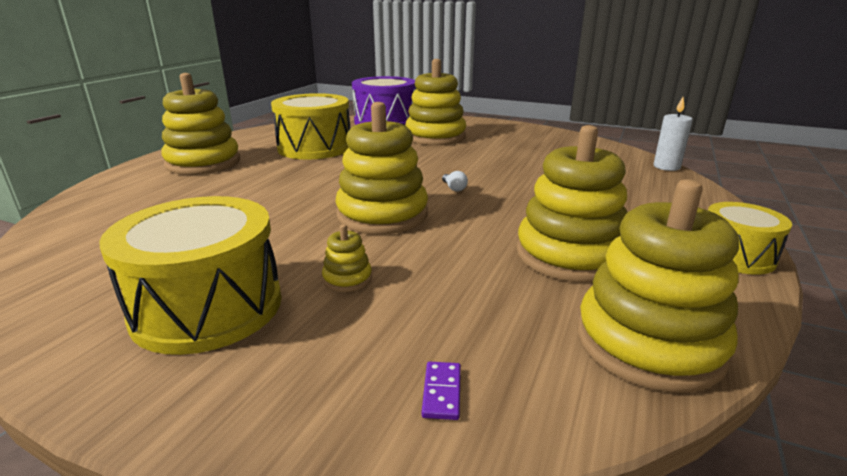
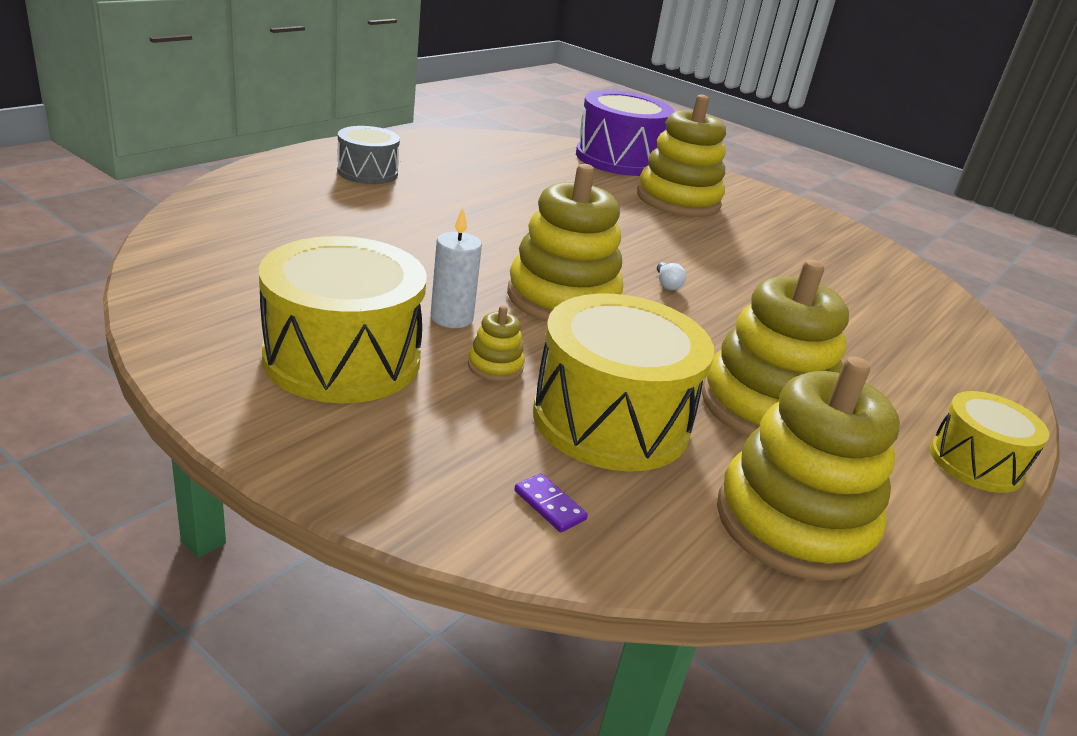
camera: 10 degrees right, 5 degrees up
yellow stacking toy [161,73,240,175] -> grey drum [337,126,400,184]
yellow drum [271,93,350,160] -> yellow drum moved to [533,294,714,472]
purple domino [422,362,461,420] -> purple domino turned 60 degrees counterclockwise [514,473,588,532]
white candle [654,97,693,171] -> white candle moved to [431,208,482,328]

